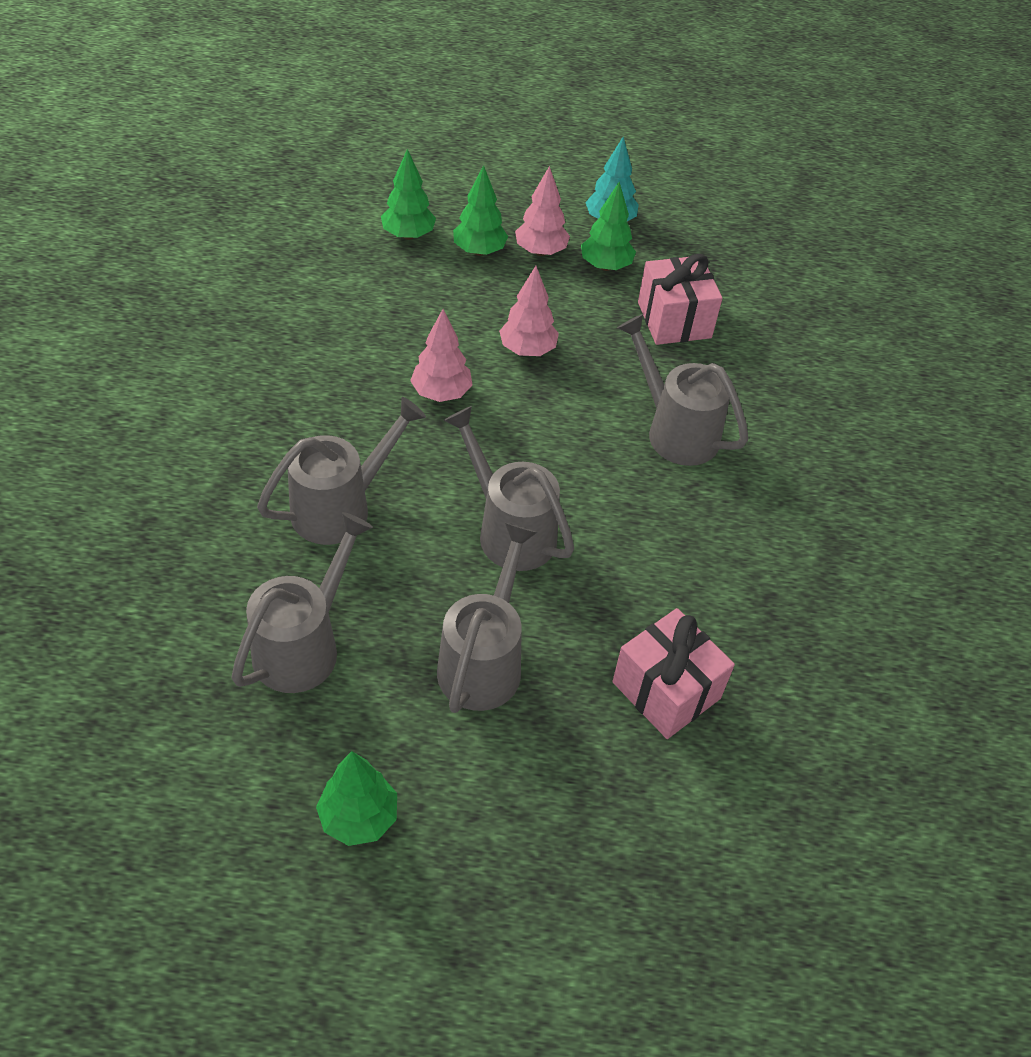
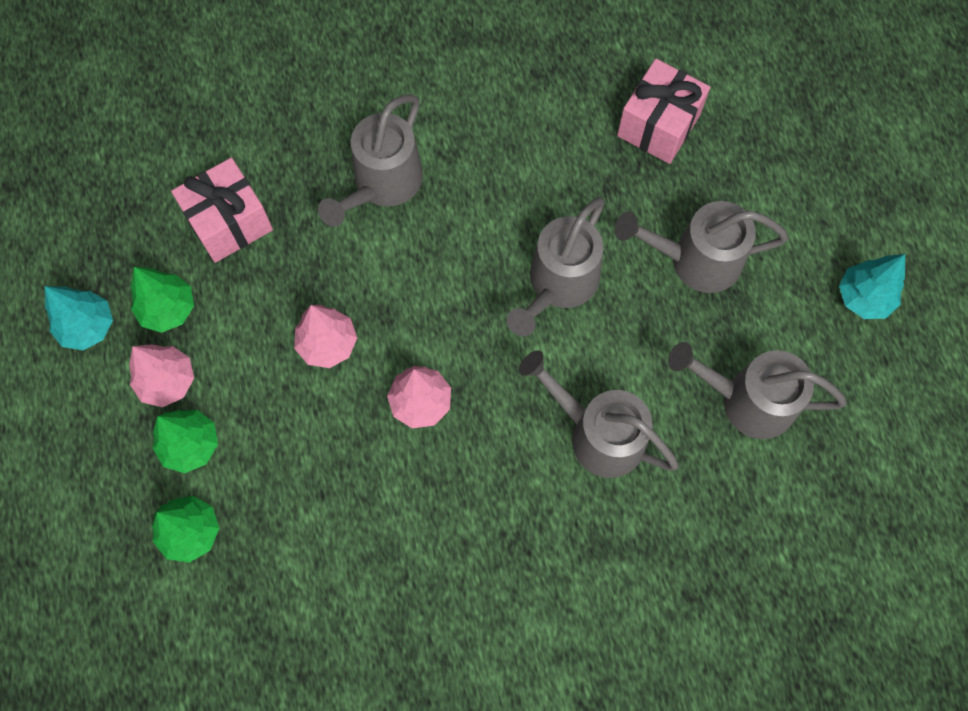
camera: 105 degrees left, 20 degrees up
green tree [316,751,397,846] -> turquoise tree [839,254,905,319]

